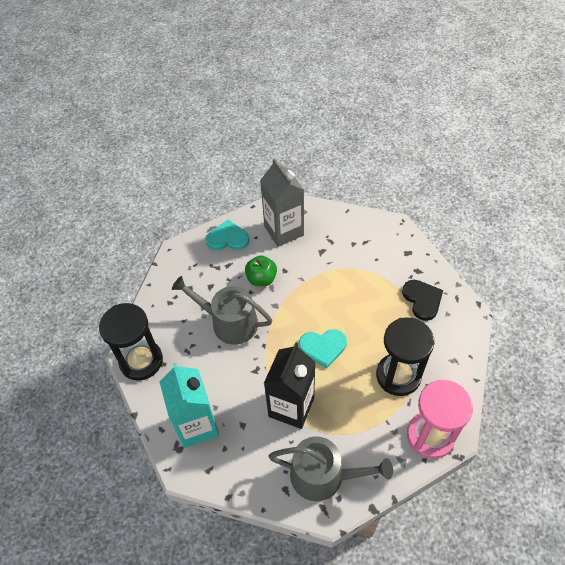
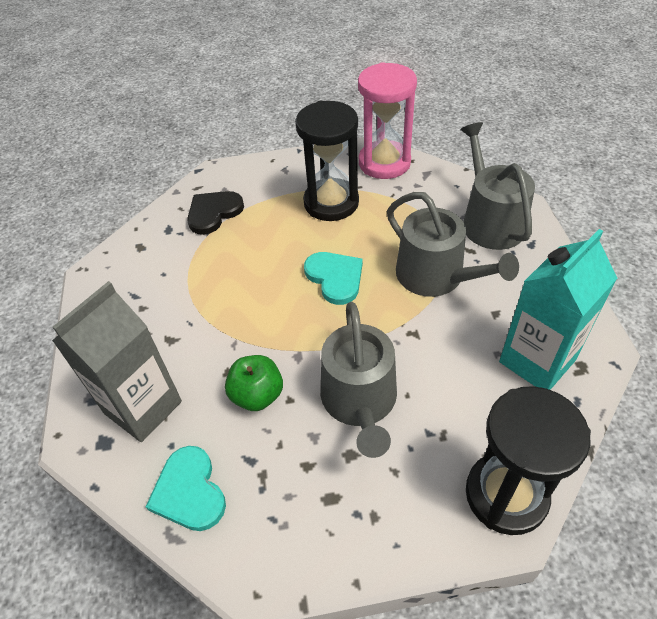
camera: 115 degrees left, 5 degrees down
black carton [264,343,316,429] -> grey watering can [387,192,519,297]

